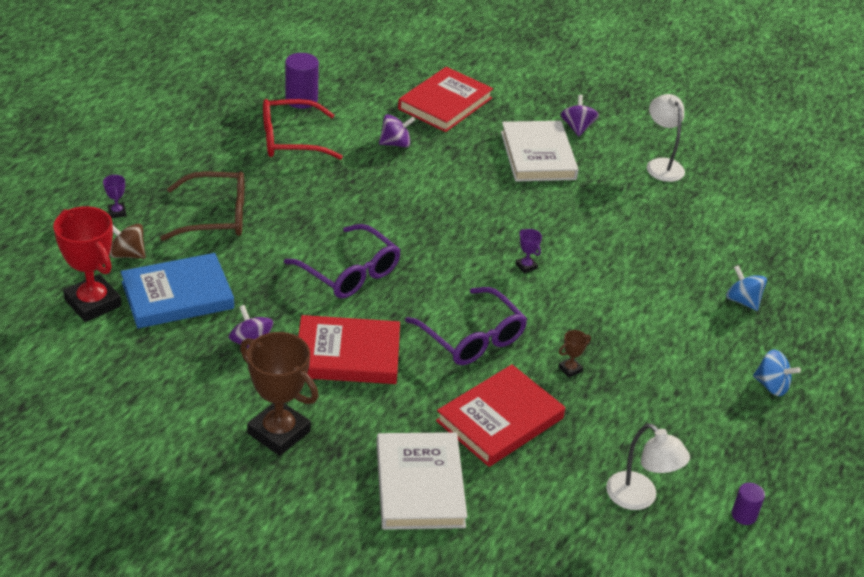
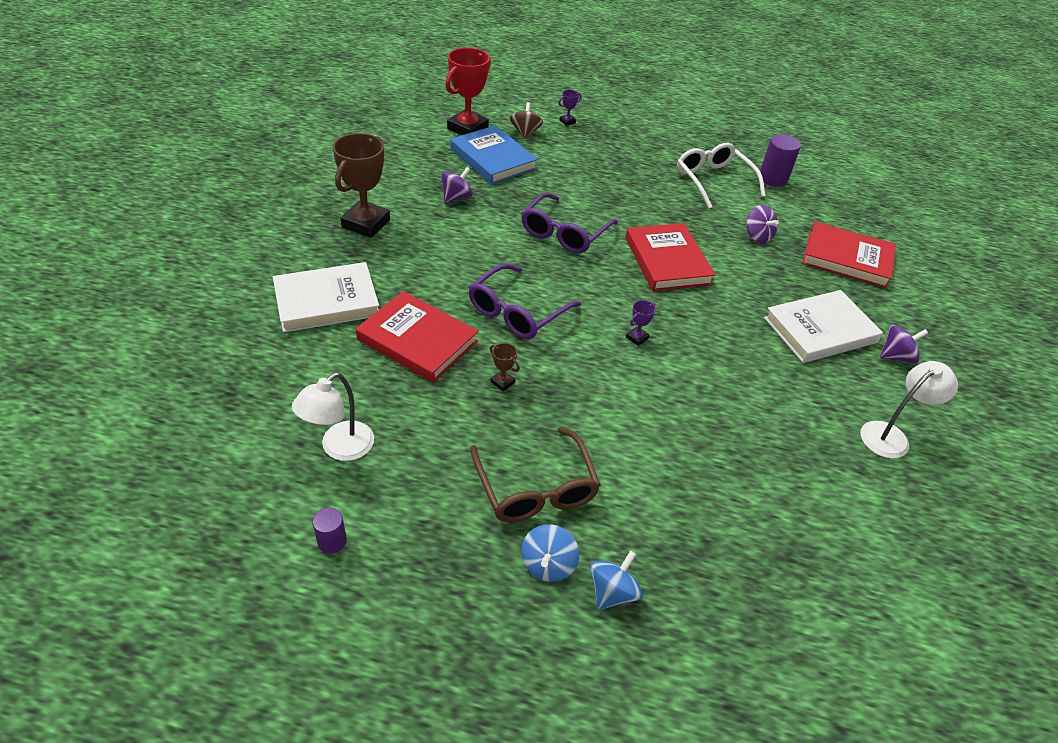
camera: 75 degrees right, 5 degrees up
brown glasses [160,172,244,241] -> brown glasses moved to [470,427,601,522]
red glasses [263,99,343,160] -> white glasses [677,143,766,209]
red book [298,315,400,384] -> red book moved to [625,223,716,291]
blue spinning top [726,265,767,311] -> blue spinning top moved to [590,551,643,610]

